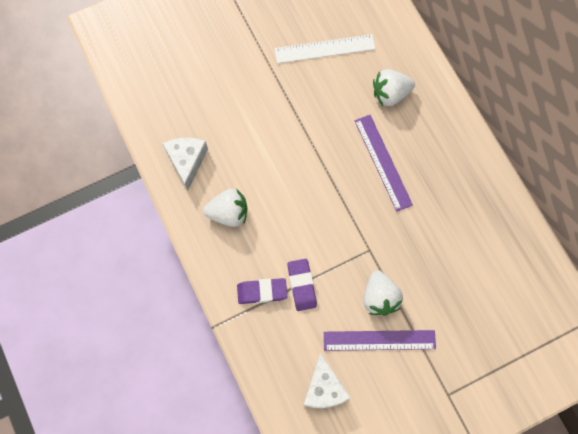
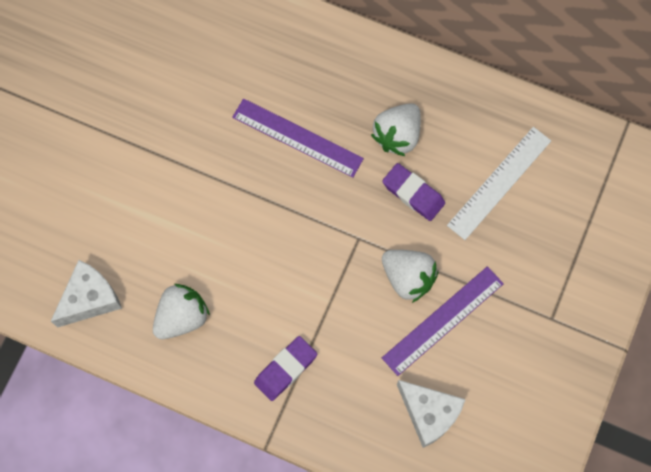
camera: 40 degrees left, 0 degrees up
white cheese [162,137,208,191] -> white cheese turned 90 degrees clockwise [51,260,122,328]
white ruler [275,34,375,64] -> white ruler moved to [447,127,551,240]
purple eraser [288,259,317,311] -> purple eraser moved to [382,163,445,221]
white strawberry [373,69,415,106] -> white strawberry moved to [371,103,421,156]

